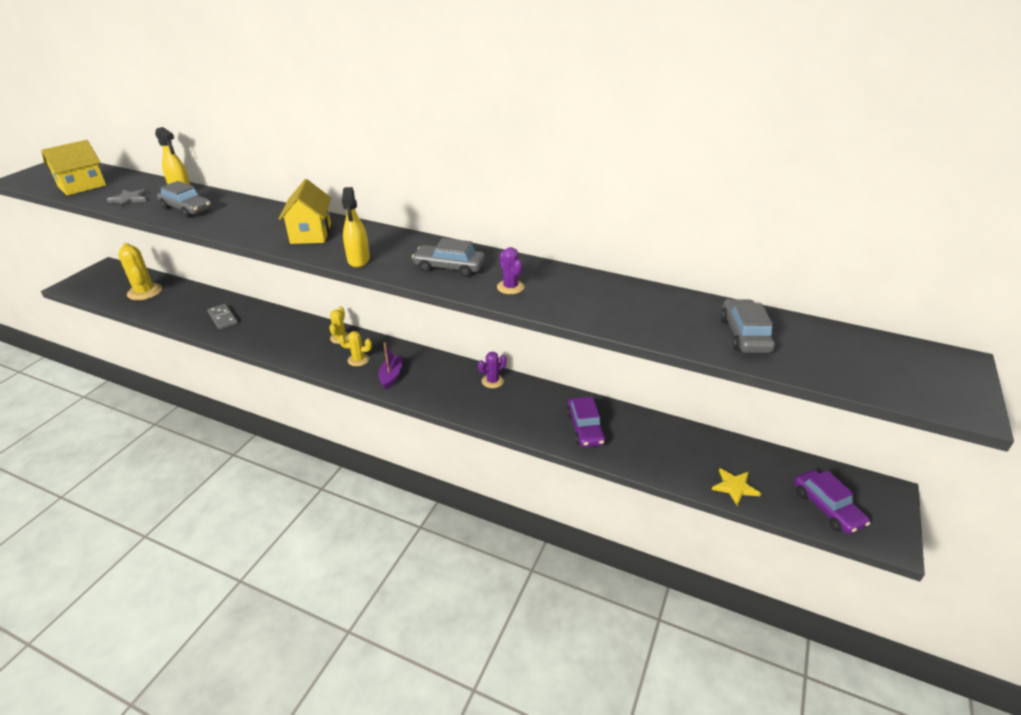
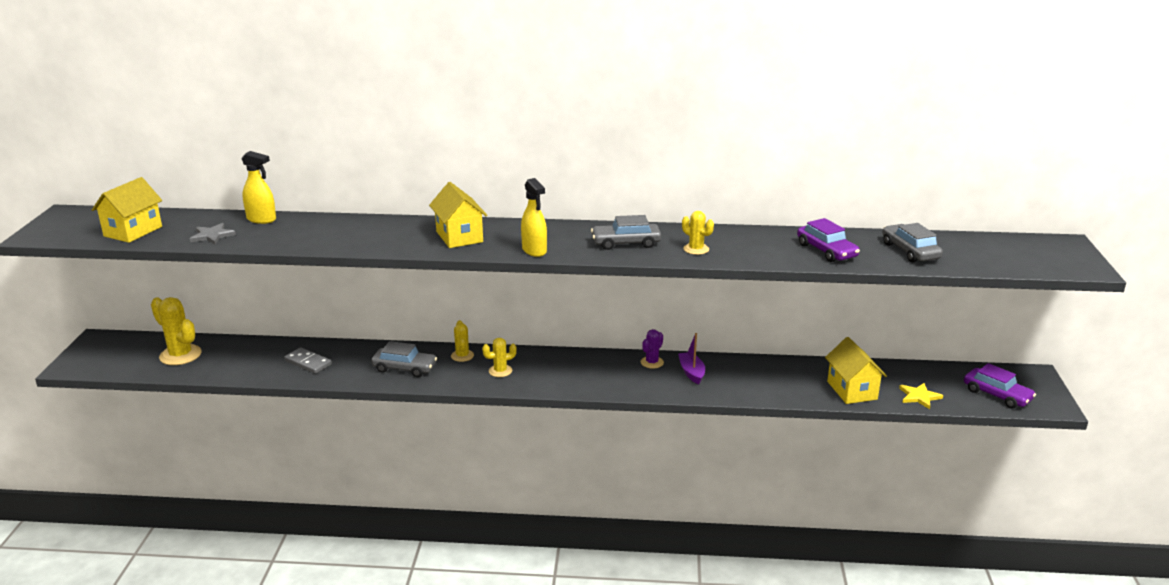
camera: 20 degrees left, 10 degrees down
grey car [157,181,212,218] -> grey car moved to [371,341,437,377]
purple boat [378,342,403,389] -> purple boat moved to [678,333,705,384]
purple cactus [497,247,524,294] -> yellow cactus [682,211,714,255]
purple car [566,397,606,447] -> purple car moved to [797,218,860,262]
none -> yellow house [825,337,887,404]

